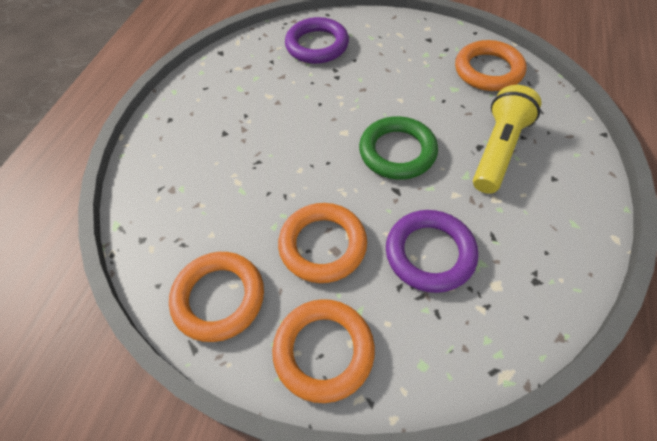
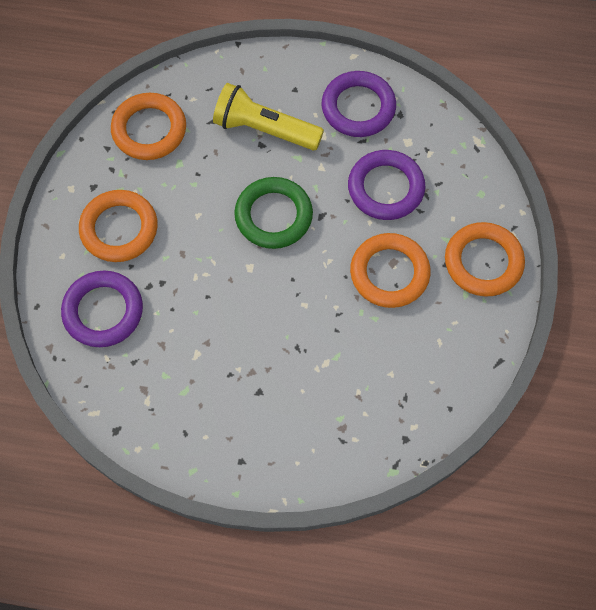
camera: 100 degrees left, 10 degrees up
orange ring [169,252,264,342] -> orange ring moved to [79,190,158,262]
none -> purple ring [322,71,396,137]

